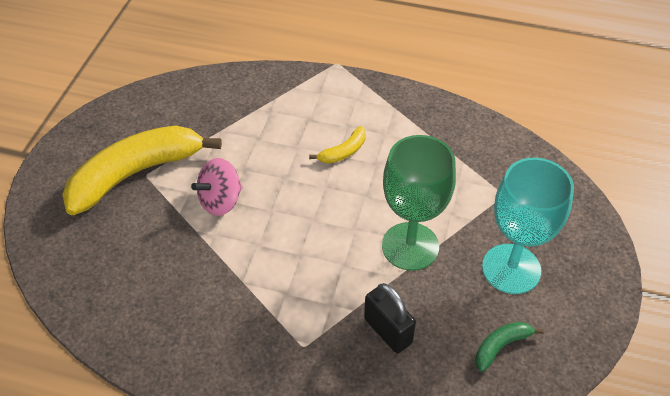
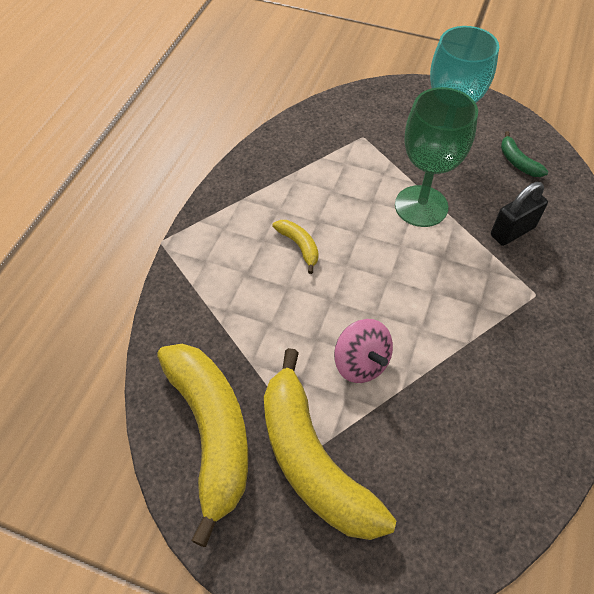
camera: 85 degrees left, 5 degrees up
none -> yellow banana [157,344,248,547]

